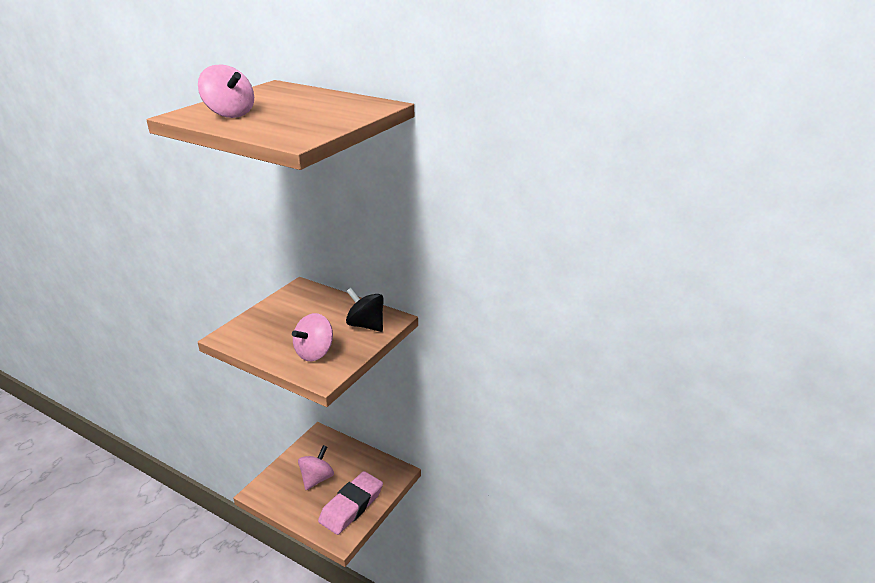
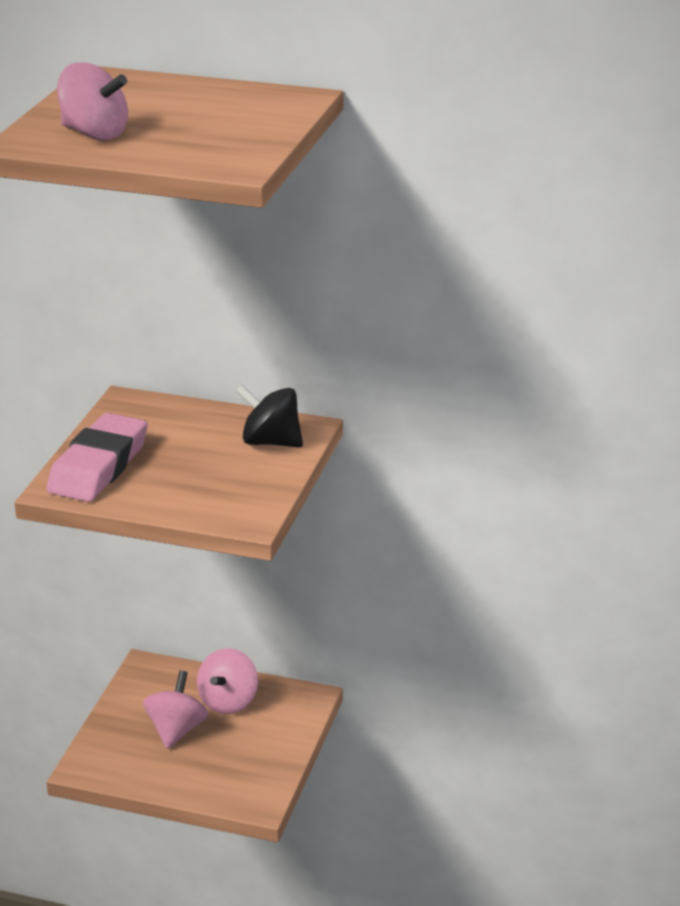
camera: 15 degrees left, 0 degrees up
pink spinning top [292,313,333,361] -> pink spinning top moved to [197,648,258,714]
pink eraser [318,471,383,535] -> pink eraser moved to [46,413,148,502]

